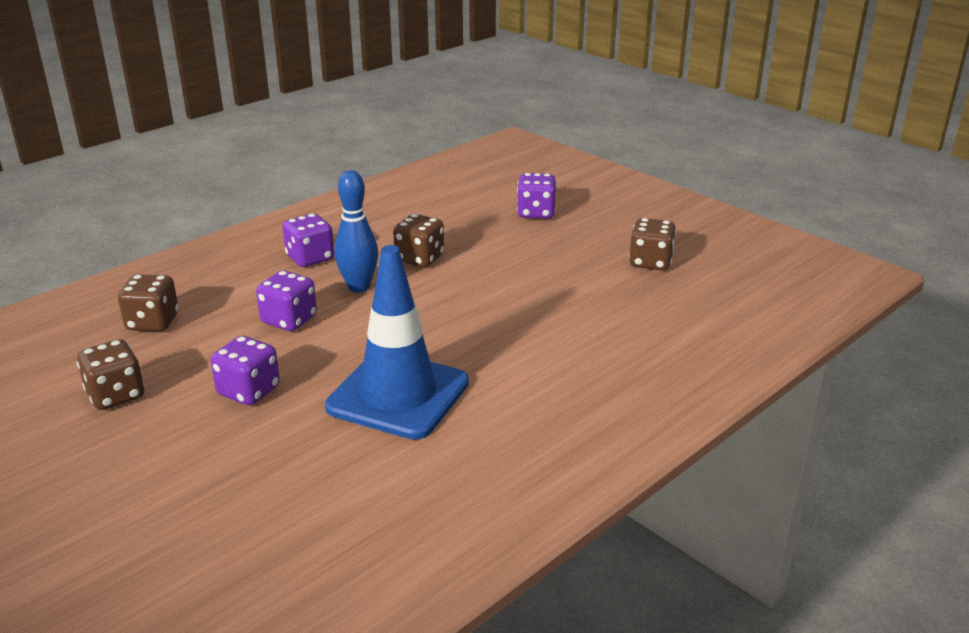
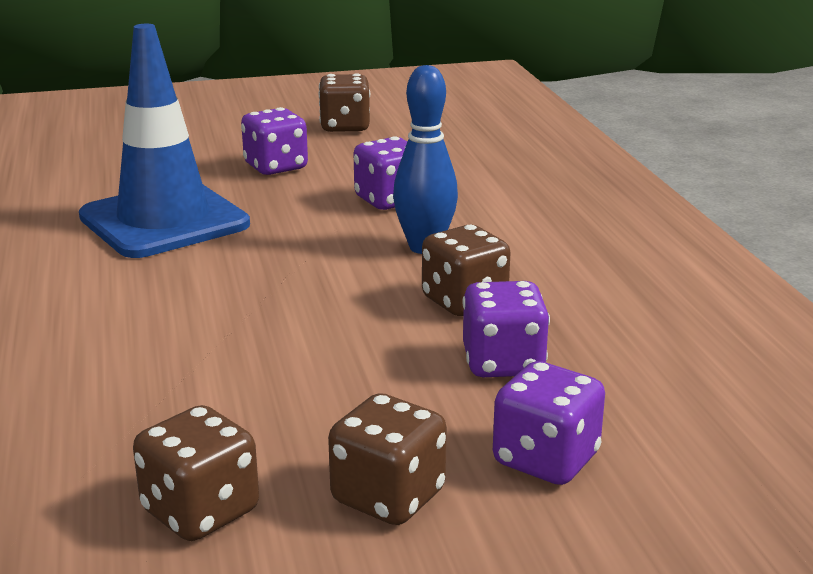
camera: 120 degrees right, 5 degrees down
brown dice [118,274,179,331] -> brown dice moved to [328,393,447,525]
purple dice [282,213,334,267] -> purple dice moved to [463,281,550,377]

